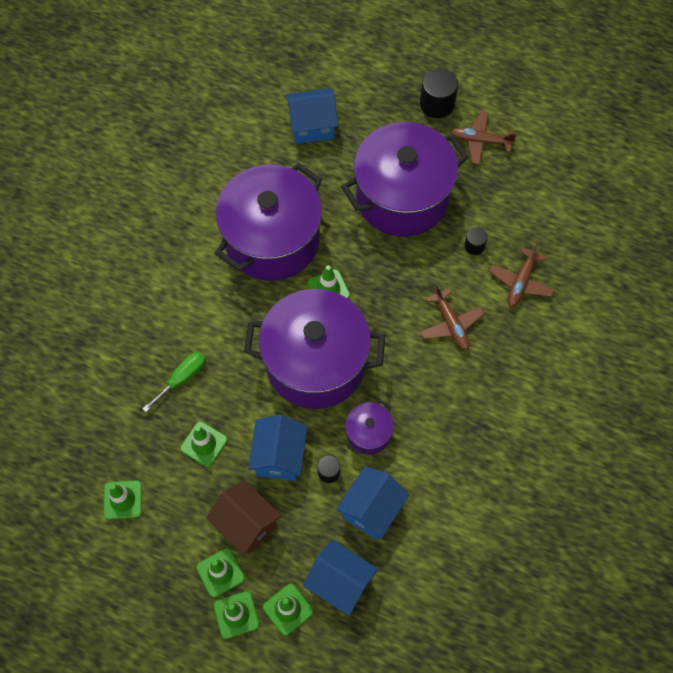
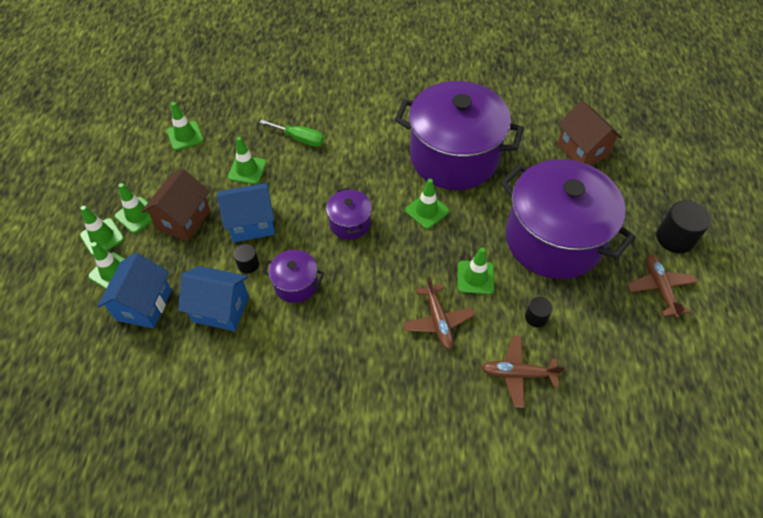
camera: 70 degrees right, 10 degrees down
purple pot [244,289,385,409] -> purple pot [326,188,372,240], size x0.43
blue house [286,88,338,144] -> brown house [557,101,622,165]
brown plane [420,285,485,350] -> brown plane turned 60 degrees counterclockwise [403,277,475,350]
none -> green traffic cone [457,247,494,294]

